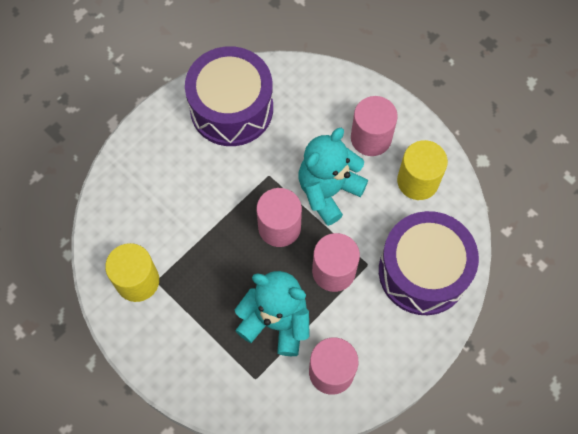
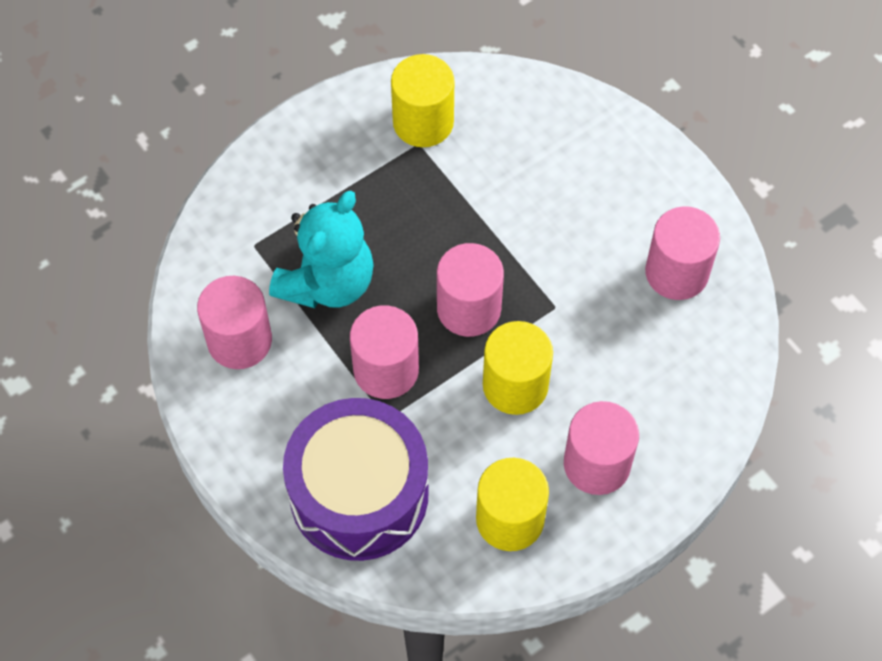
camera: 100 degrees right, 5 degrees down
purple drum [185,46,273,146] -> pink cylinder [645,206,720,300]
turquoise teddy bear [299,128,368,226] -> yellow cylinder [483,321,553,415]

